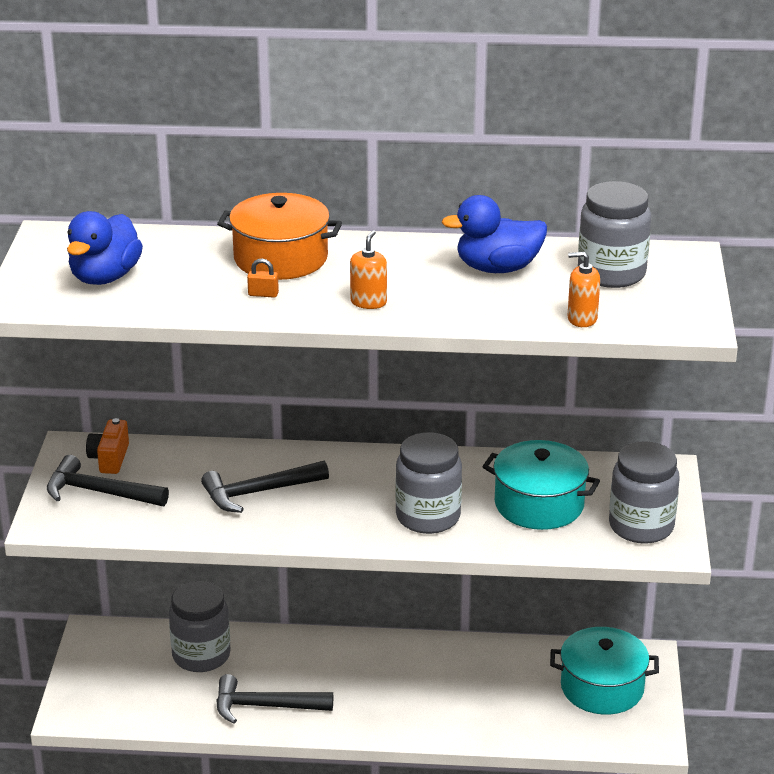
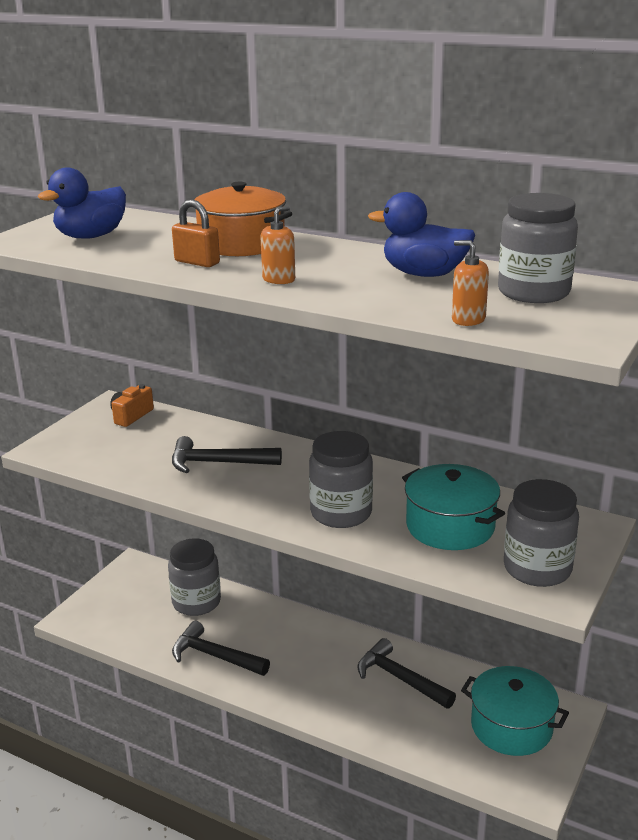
camera: 25 degrees right, 5 degrees down
black hammer [47,455,169,506] -> black hammer moved to [358,638,456,709]
orange padlock [247,258,279,298] -> orange padlock [172,199,220,267], size x1.67

